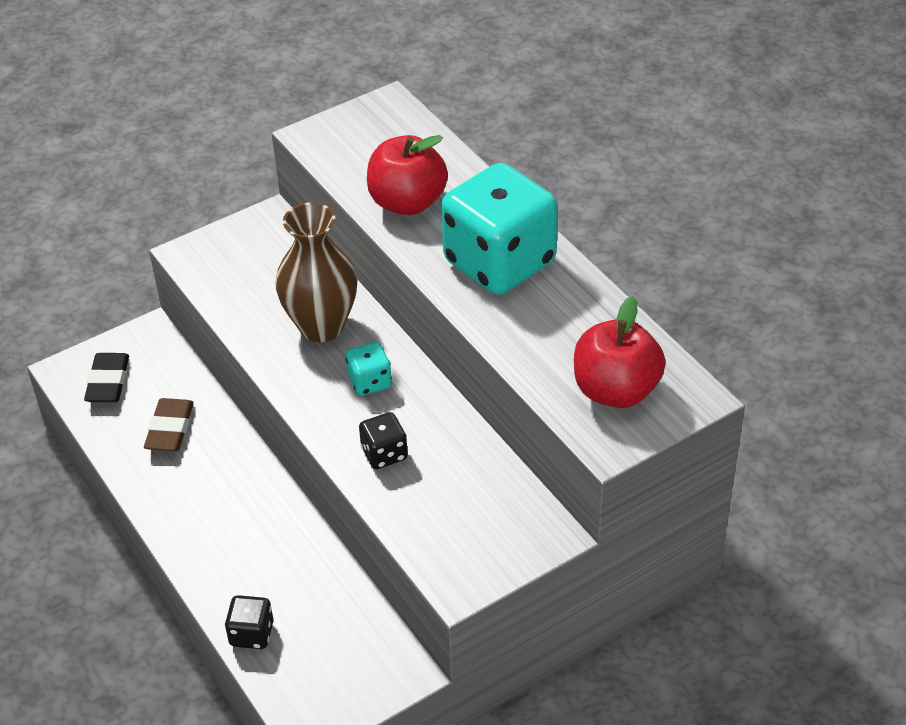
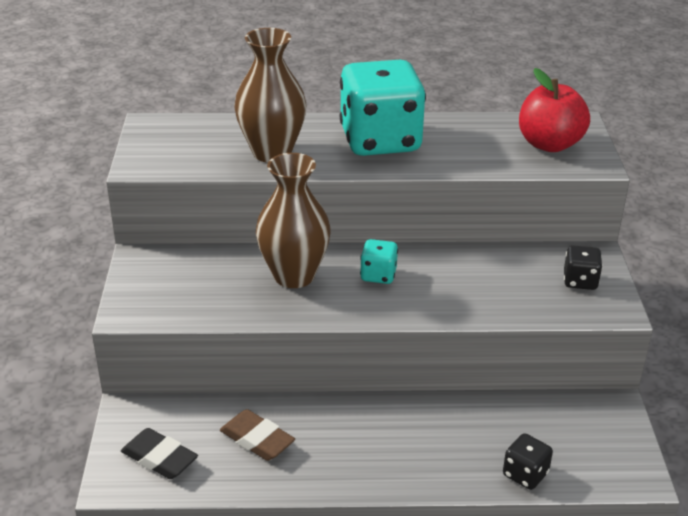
camera: 60 degrees left, 10 degrees down
black dice [359,412,408,469] -> black dice moved to [564,245,603,290]
red apple [367,135,448,215] -> brown vase [235,28,306,163]

